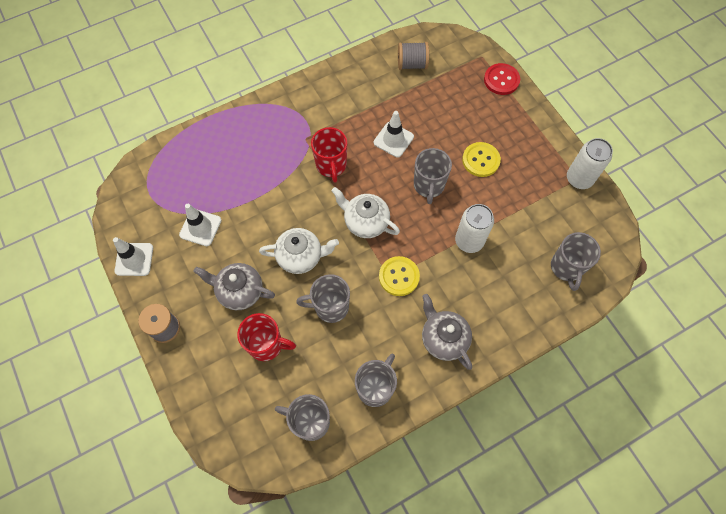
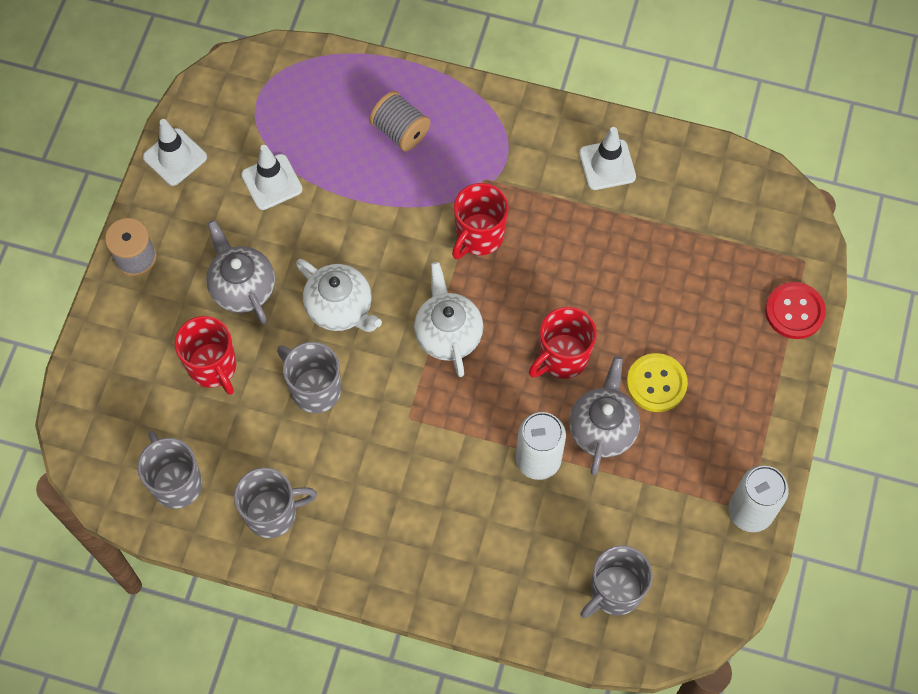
camera: 45 degrees right, 0 degrees up
white traffic cone [374,111,414,157] -> white traffic cone moved to [579,127,636,190]
yellow button [379,256,420,296] -> none
grey spool [398,42,429,70] -> grey spool moved to [369,91,430,151]
grey mug [414,148,452,204] -> red mug [529,307,597,379]
grey teapot [422,294,472,370] -> grey teapot moved to [569,356,640,475]

